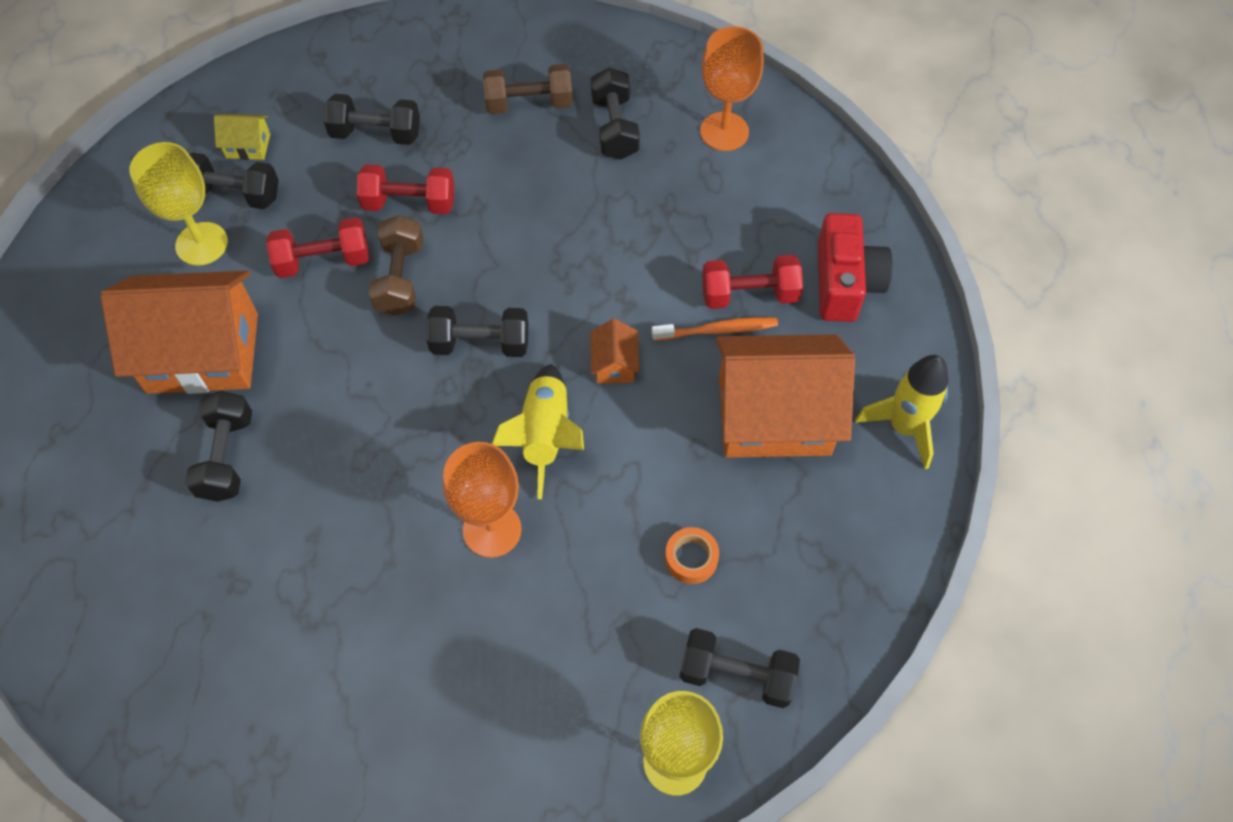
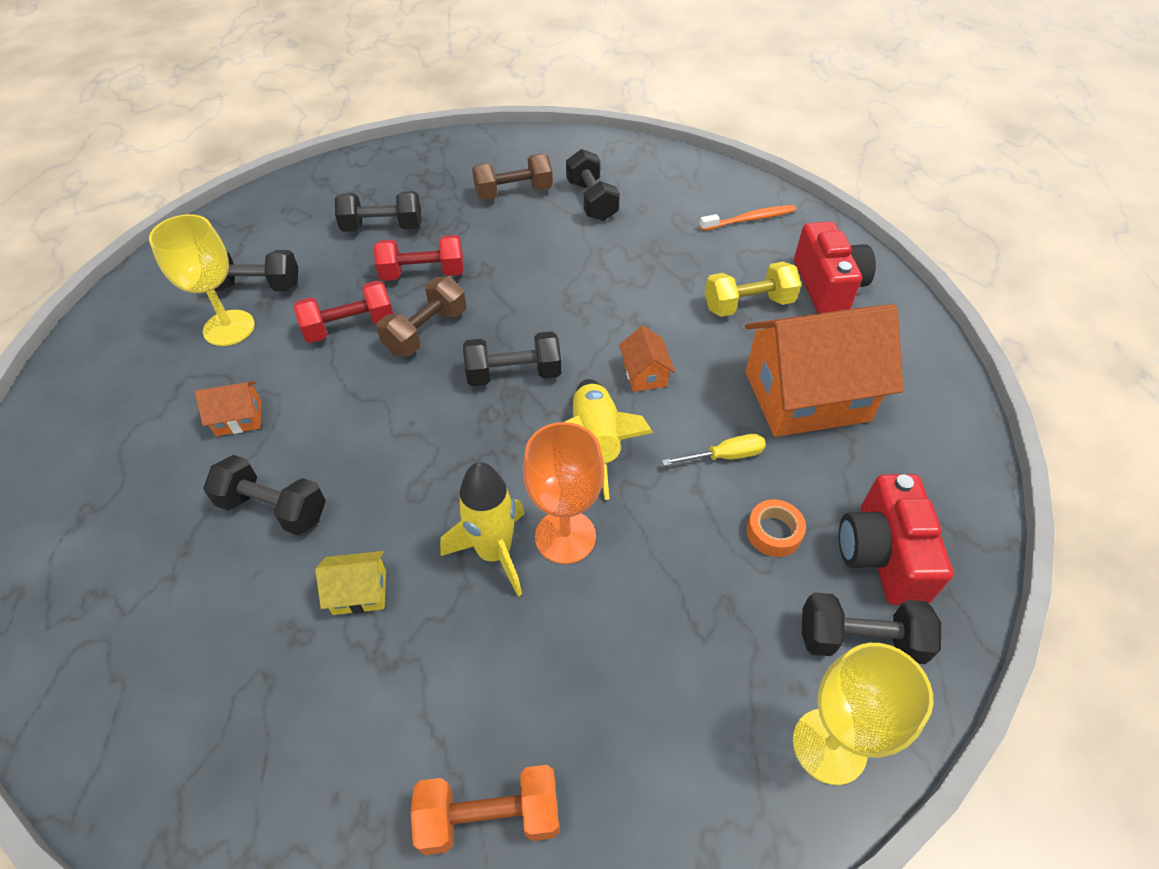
camera: 10 degrees left, 10 degrees down
orange house [100,271,258,394] -> orange house [195,381,261,436], size x0.42
black dumbbell [185,391,252,502] -> black dumbbell turned 60 degrees counterclockwise [203,455,326,535]
yellow house [214,114,270,160] -> yellow house moved to [315,551,386,615]
brown dumbbell [369,215,423,316] -> brown dumbbell turned 45 degrees clockwise [377,277,466,356]
orange toothbrush [651,317,778,341] -> orange toothbrush moved to [700,205,796,231]
orange goblet [700,26,764,151] -> none
red dumbbell [702,255,803,309] -> yellow dumbbell [705,262,801,317]
yellow rocket [855,355,949,469] -> yellow rocket moved to [440,462,525,597]
none -> orange dumbbell [411,765,559,855]
none -> yellow screwdriver [662,434,766,466]
none -> red camera [839,474,953,605]

